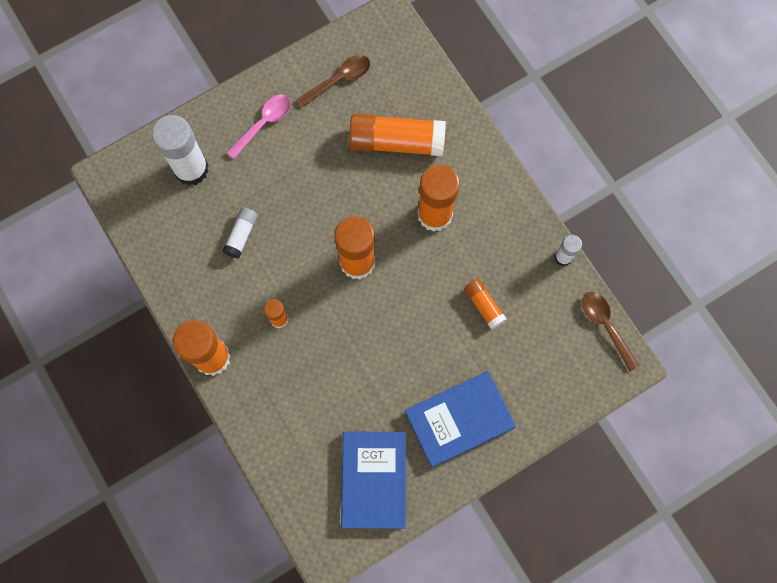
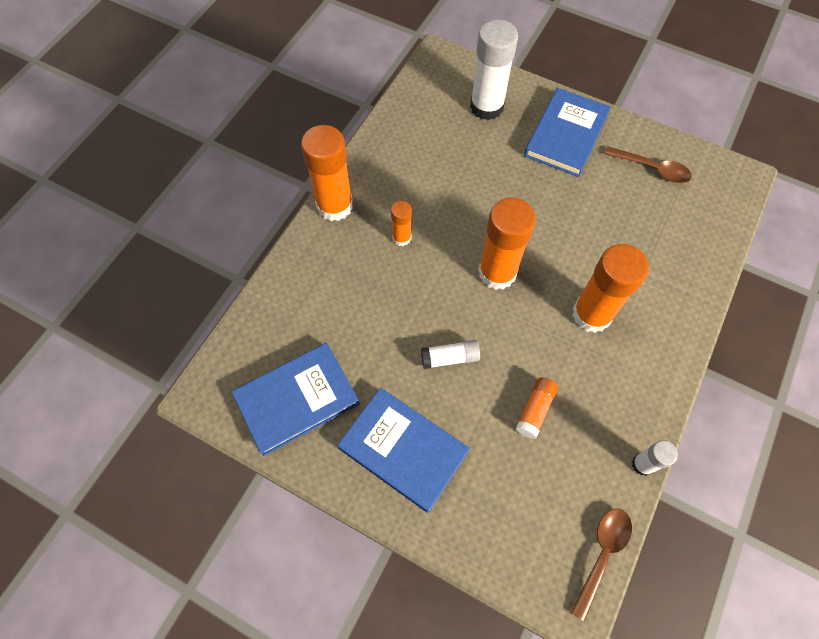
camera: 60 degrees right, 10 degrees down
white glue stick [222,207,258,259] -> white glue stick moved to [421,340,480,369]
pink spoon [226,95,291,159] -> blue book [524,88,611,177]
orange glue stick [349,114,446,156] -> none

